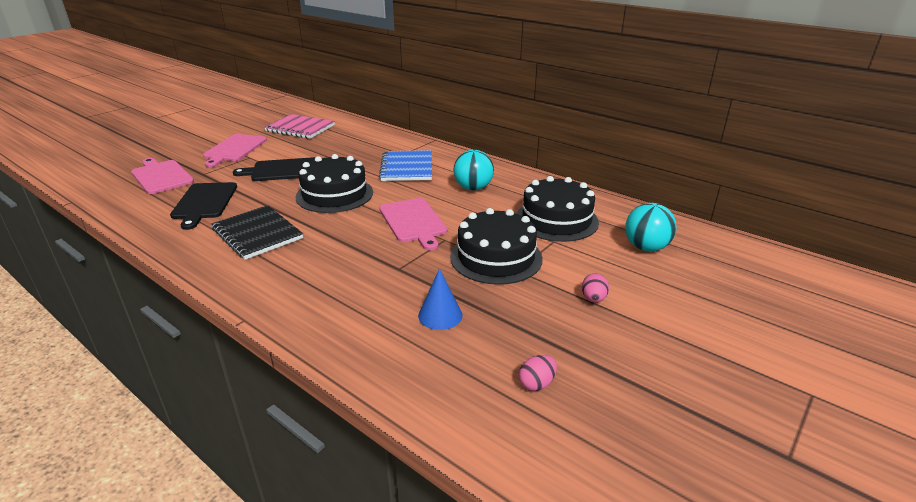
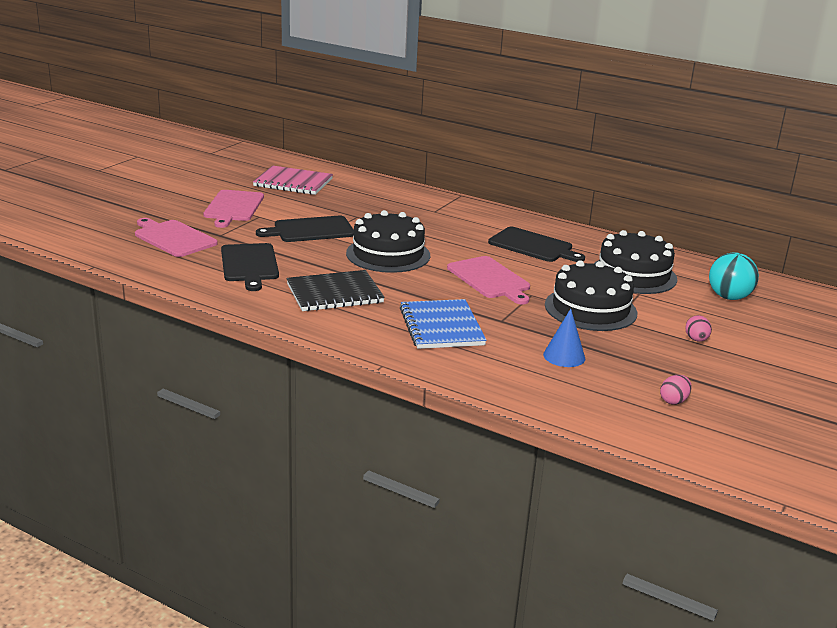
camera: 10 degrees left, 5 degrees down
black notebook [211,205,303,260] -> black notebook turned 60 degrees counterclockwise [286,270,385,311]
blue notebook [379,150,432,181] -> blue notebook moved to [400,299,487,349]
turquoise ball [454,150,494,191] -> black cutting board [488,227,585,262]

